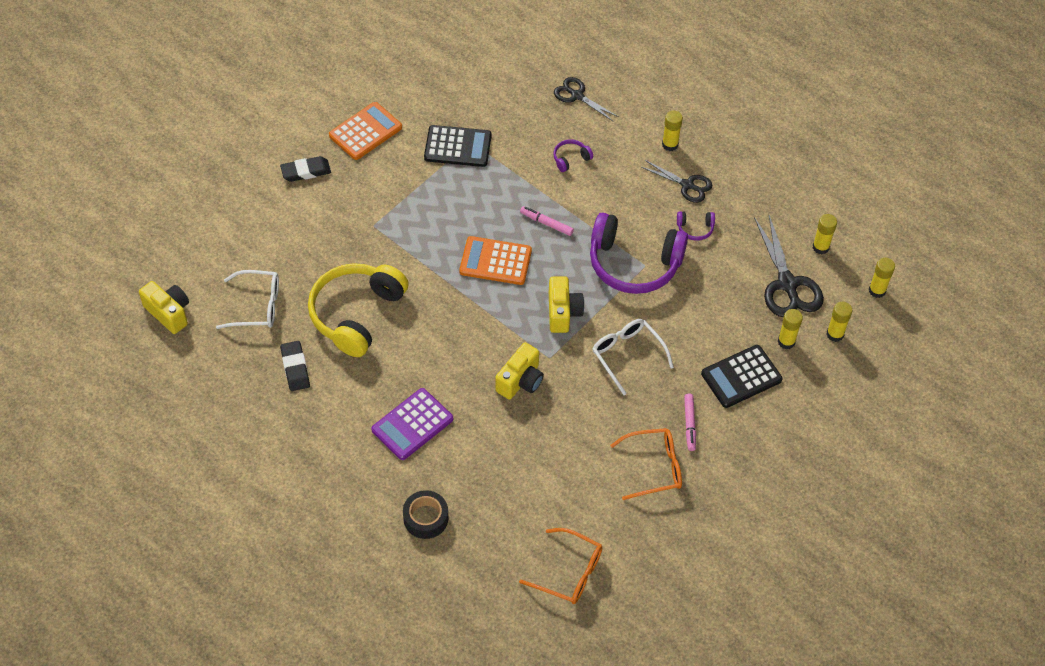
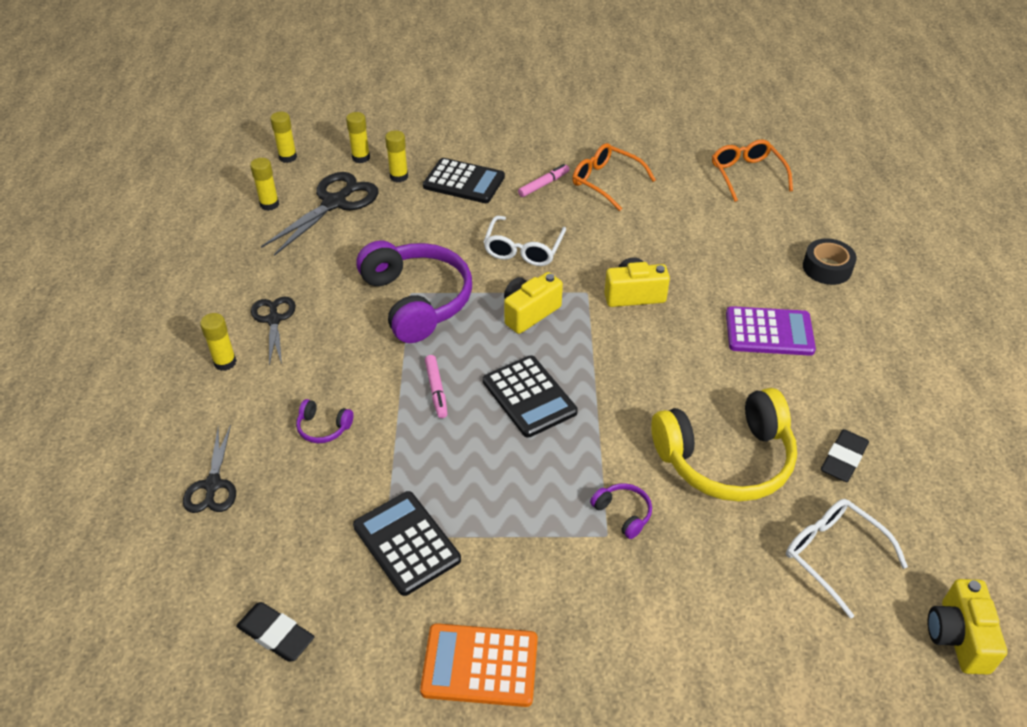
camera: 130 degrees left, 10 degrees down
black eraser [280,156,331,182] -> black eraser moved to [236,602,315,662]
orange calculator [459,236,532,285] -> black calculator [483,355,578,438]
purple headphones [677,211,715,241] -> purple headphones moved to [590,483,652,539]

